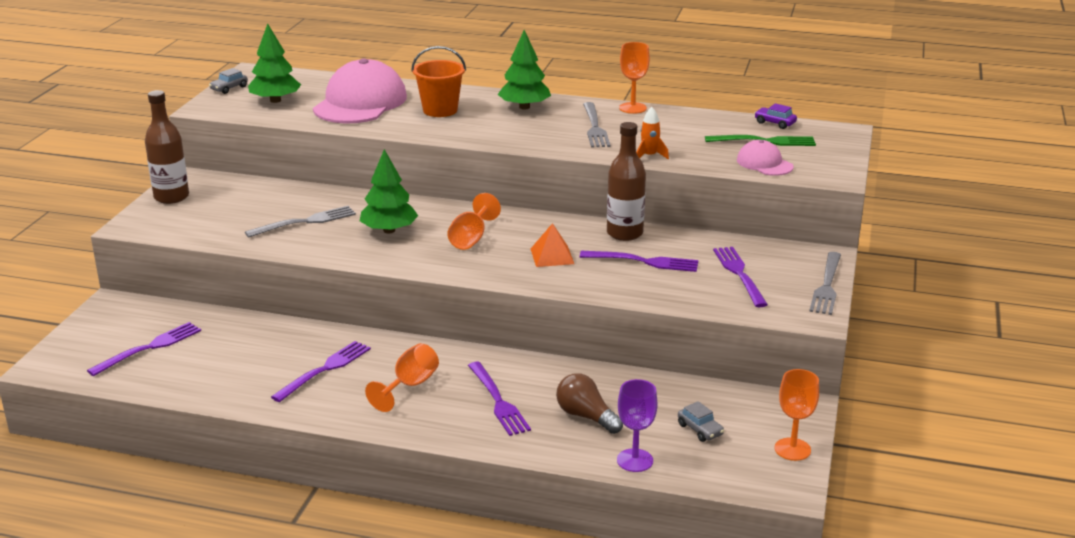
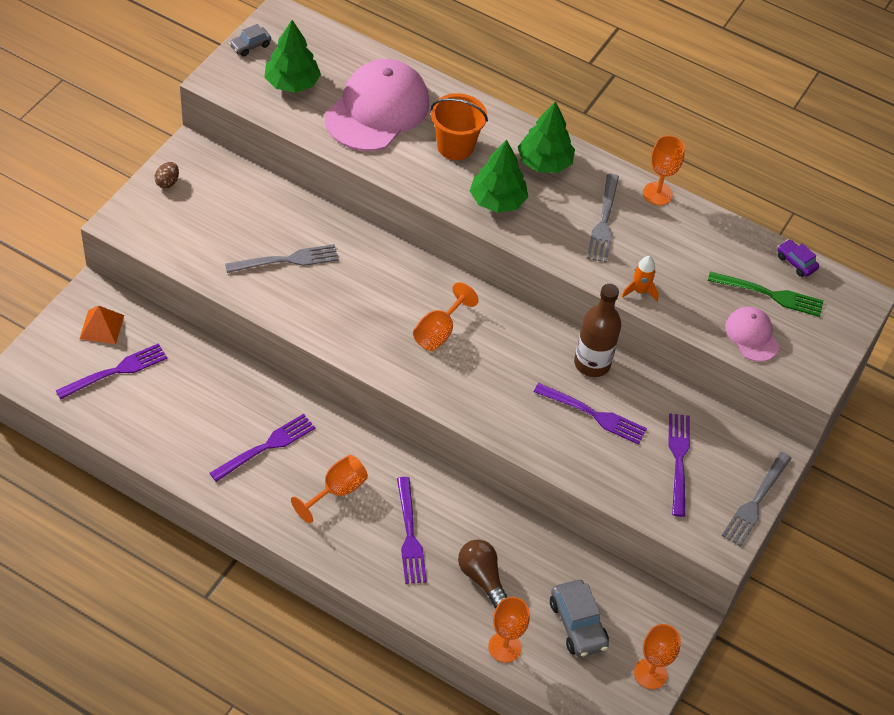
camera: 10 degrees right, 25 degrees up
brown bottle [145,90,189,204] -> brown egg [155,162,179,188]
green tree [360,149,418,233] -> green tree moved to [470,140,528,213]
orange pyramid [531,223,574,267] -> orange pyramid moved to [80,306,124,344]
purple goblet [617,379,657,472] -> orange goblet [488,597,530,663]
grey car [678,401,724,442] -> grey car [550,580,609,657], size x1.70

